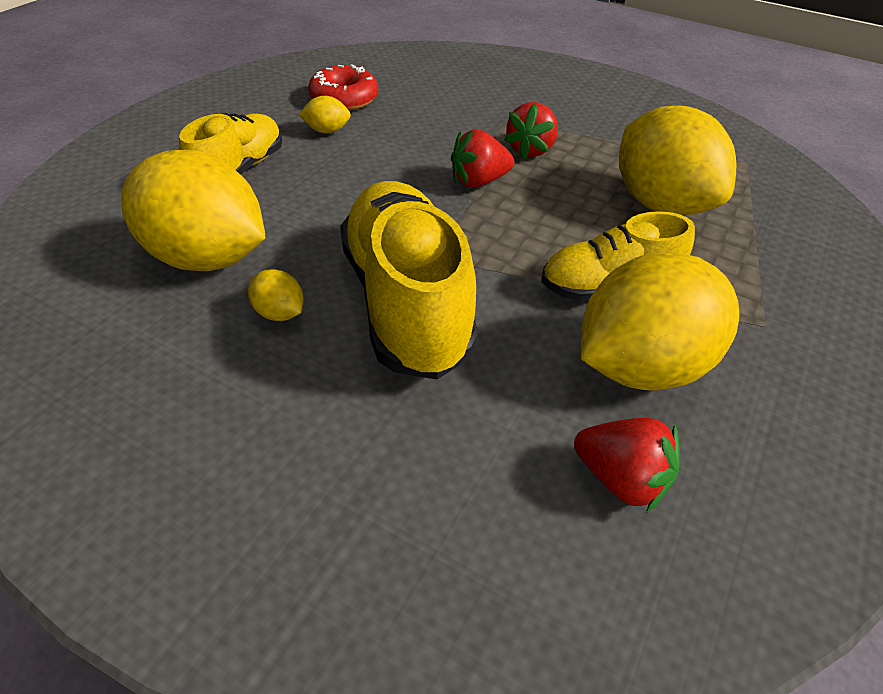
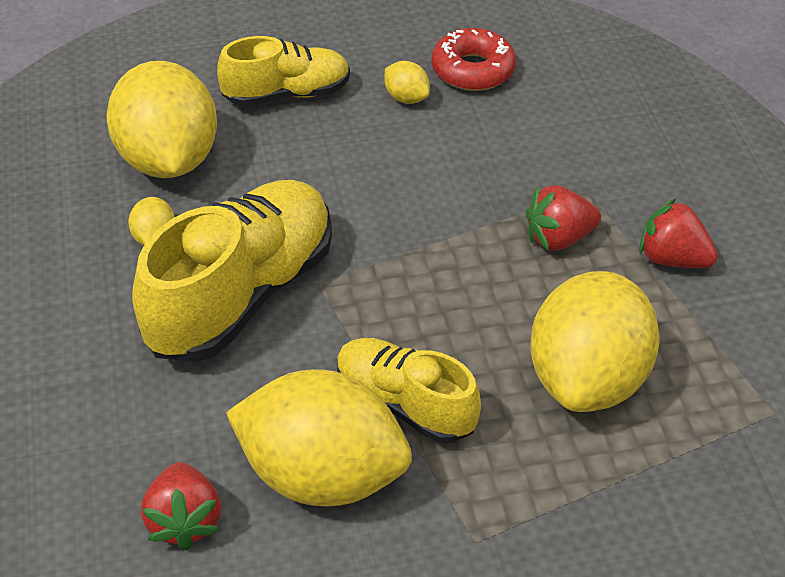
camera: 50 degrees right, 0 degrees up
red strawberry [451,129,514,188] -> red strawberry moved to [639,198,718,268]

